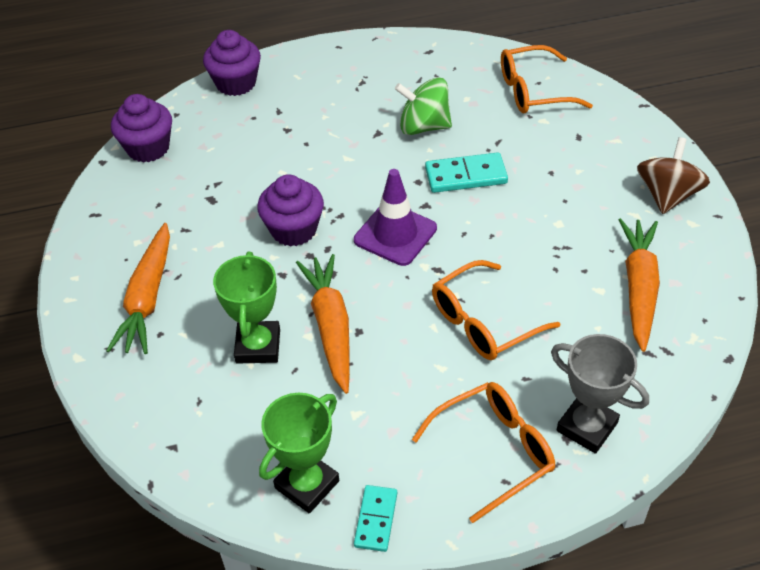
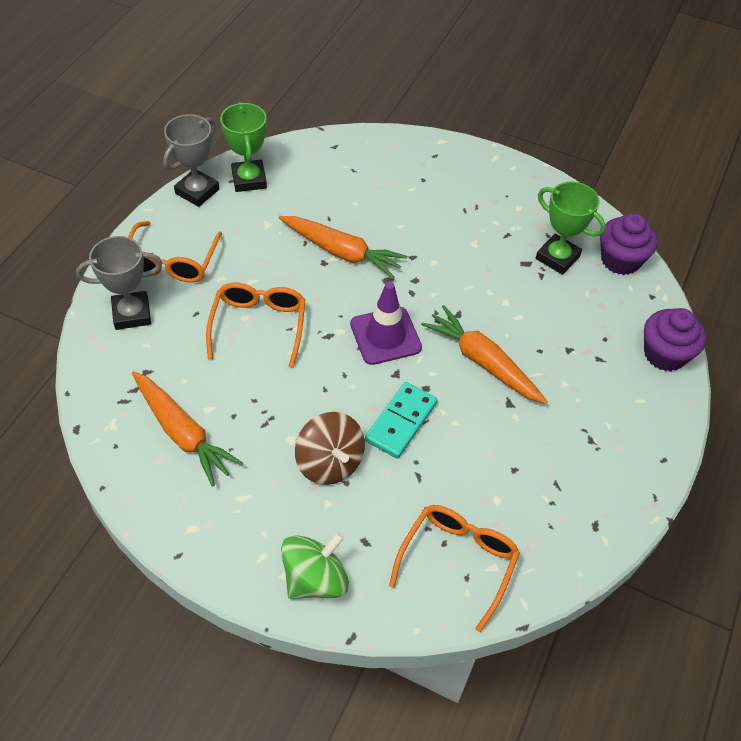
camera: 125 degrees right, 5 degrees up
orange carrot [106,223,170,354] -> orange carrot moved to [421,305,548,404]
green trophy [213,252,280,364] -> green trophy moved to [536,181,606,275]
purple cupcake [257,174,324,247] -> none
turquoise domino [354,485,397,552] -> grey trophy [163,114,219,207]
green spinning top [395,77,452,135] -> green spinning top moved to [281,532,349,599]
brown spinning top [637,137,710,214] -> brown spinning top moved to [295,412,365,485]

